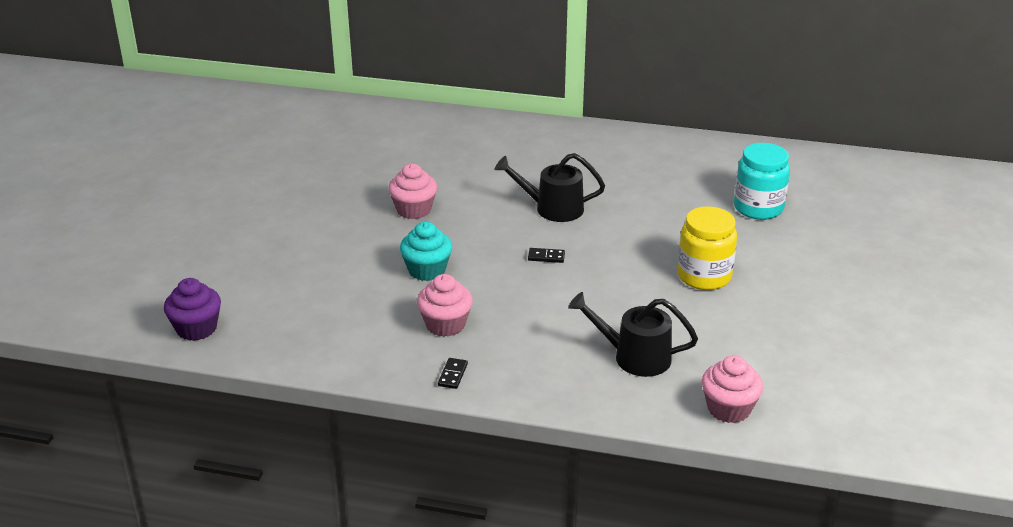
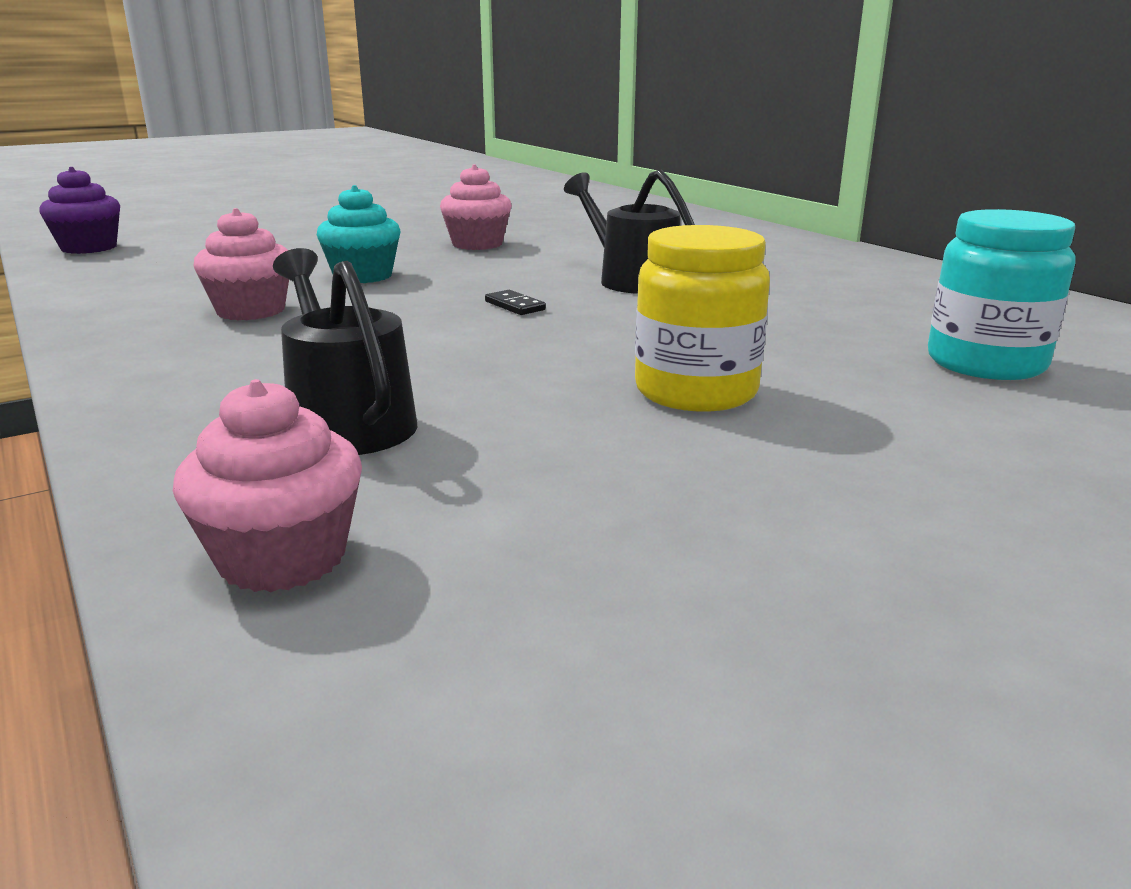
camera: 45 degrees right, 10 degrees down
black domino [438,358,468,389] -> none

